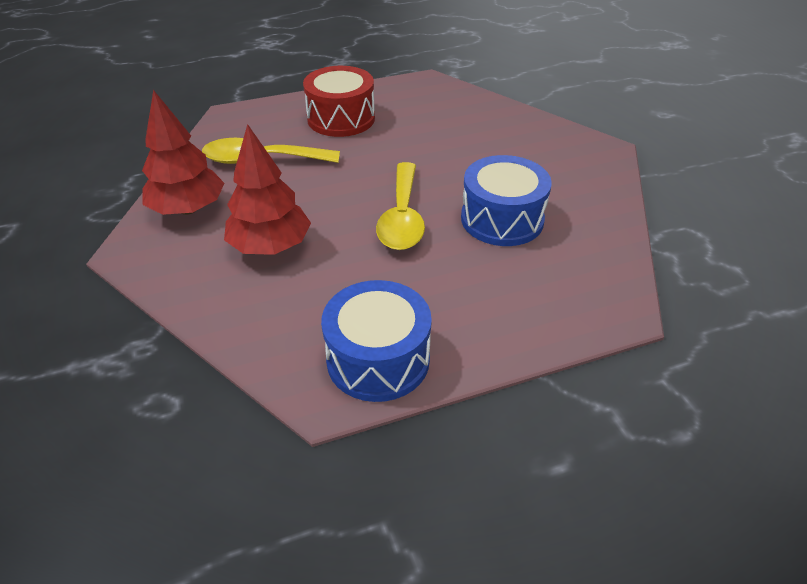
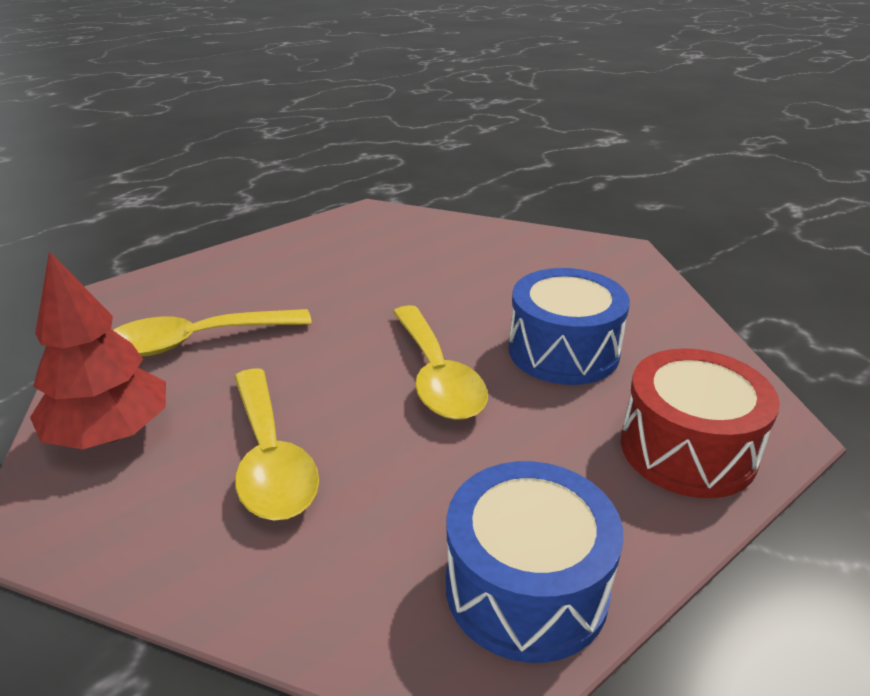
camera: 20 degrees left, 10 degrees down
red tree [224,124,311,255] -> yellow spoon [234,368,319,521]
red drum [303,66,375,137] -> red drum moved to [621,348,780,498]

